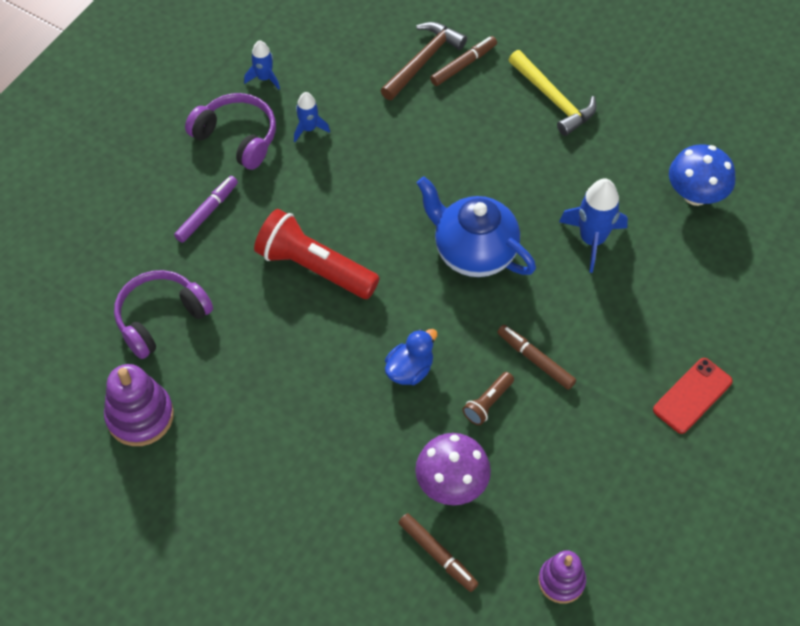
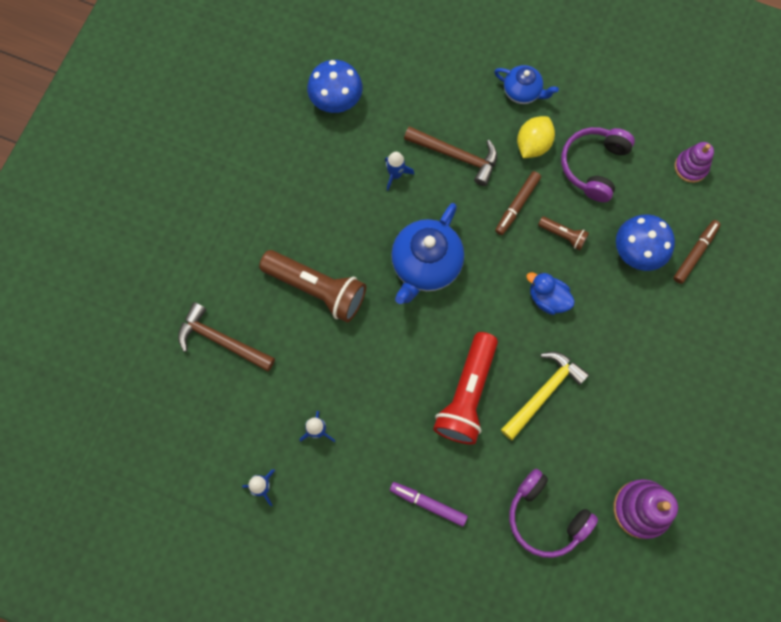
camera: 100 degrees left, 15 degrees up
purple headphones [185,93,276,170] -> purple headphones moved to [561,127,635,202]
purple mushroom [415,433,491,505] -> blue mushroom [616,214,675,271]
brown marker [430,36,497,86] -> none
yellow hammer [509,50,596,136] -> yellow hammer moved to [501,351,589,440]
blue rocket [559,178,628,273] -> blue rocket [385,152,414,191], size x0.58
red phone [653,358,733,434] -> blue teapot [494,65,559,104]
none -> brown flashlight [259,250,366,322]
none -> brown hammer [404,126,497,186]
none -> yellow lemon [517,116,555,158]

